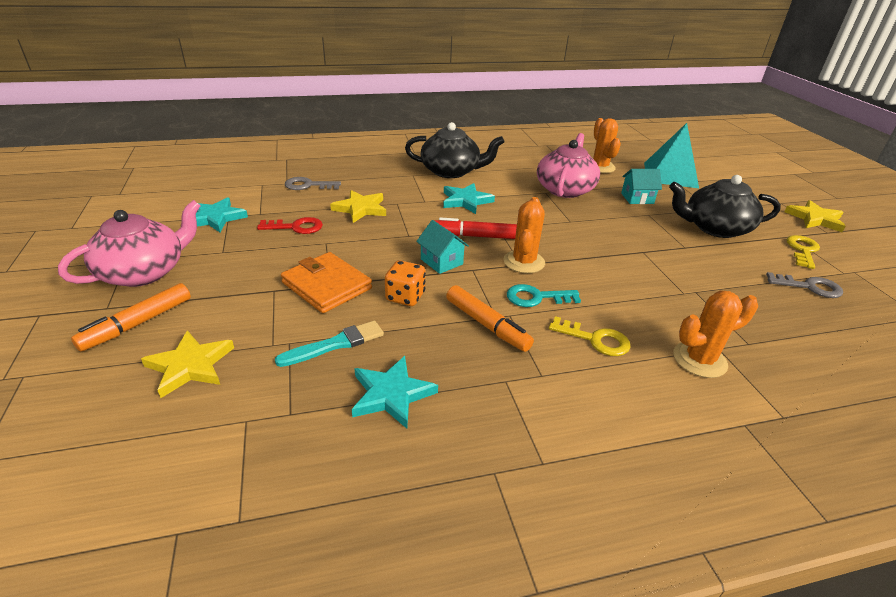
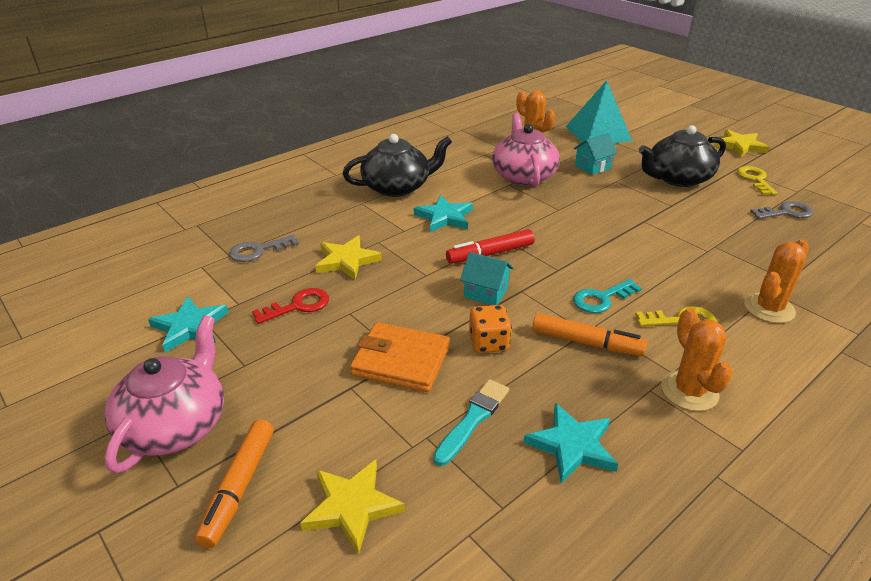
camera: 25 degrees left, 0 degrees up
orange cactus [504,197,545,273] -> orange cactus moved to [661,308,733,411]

